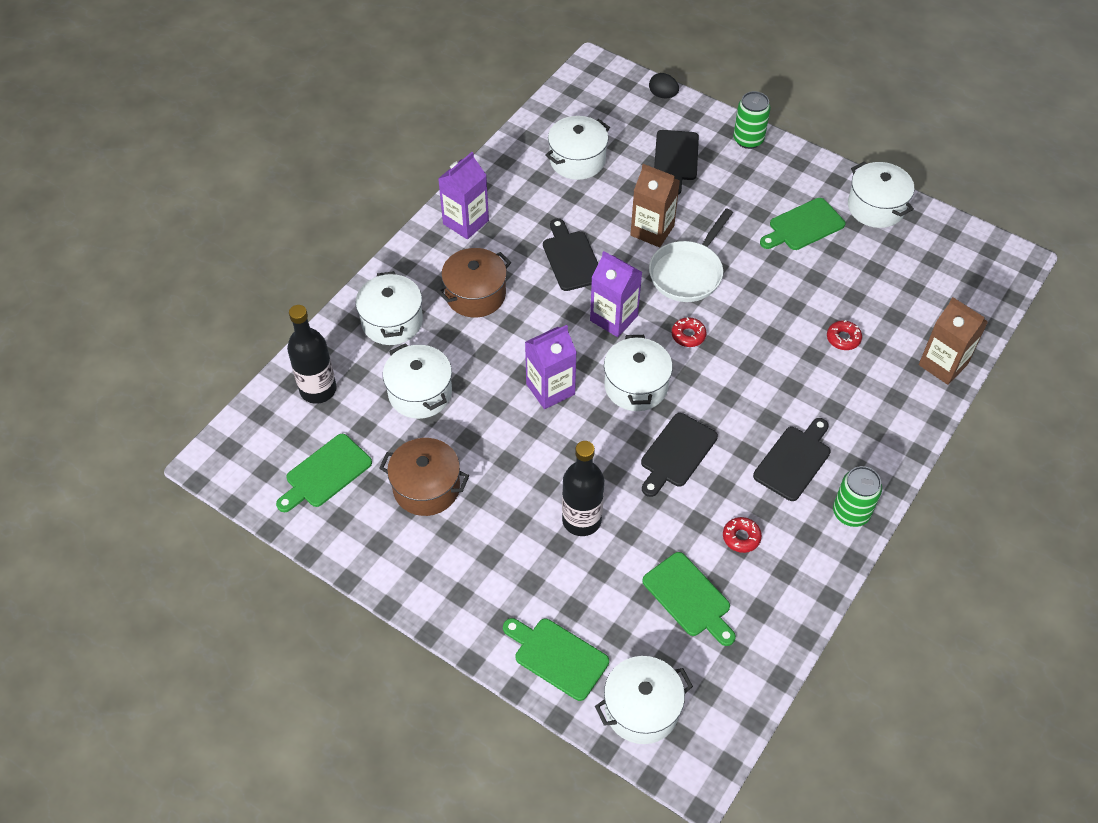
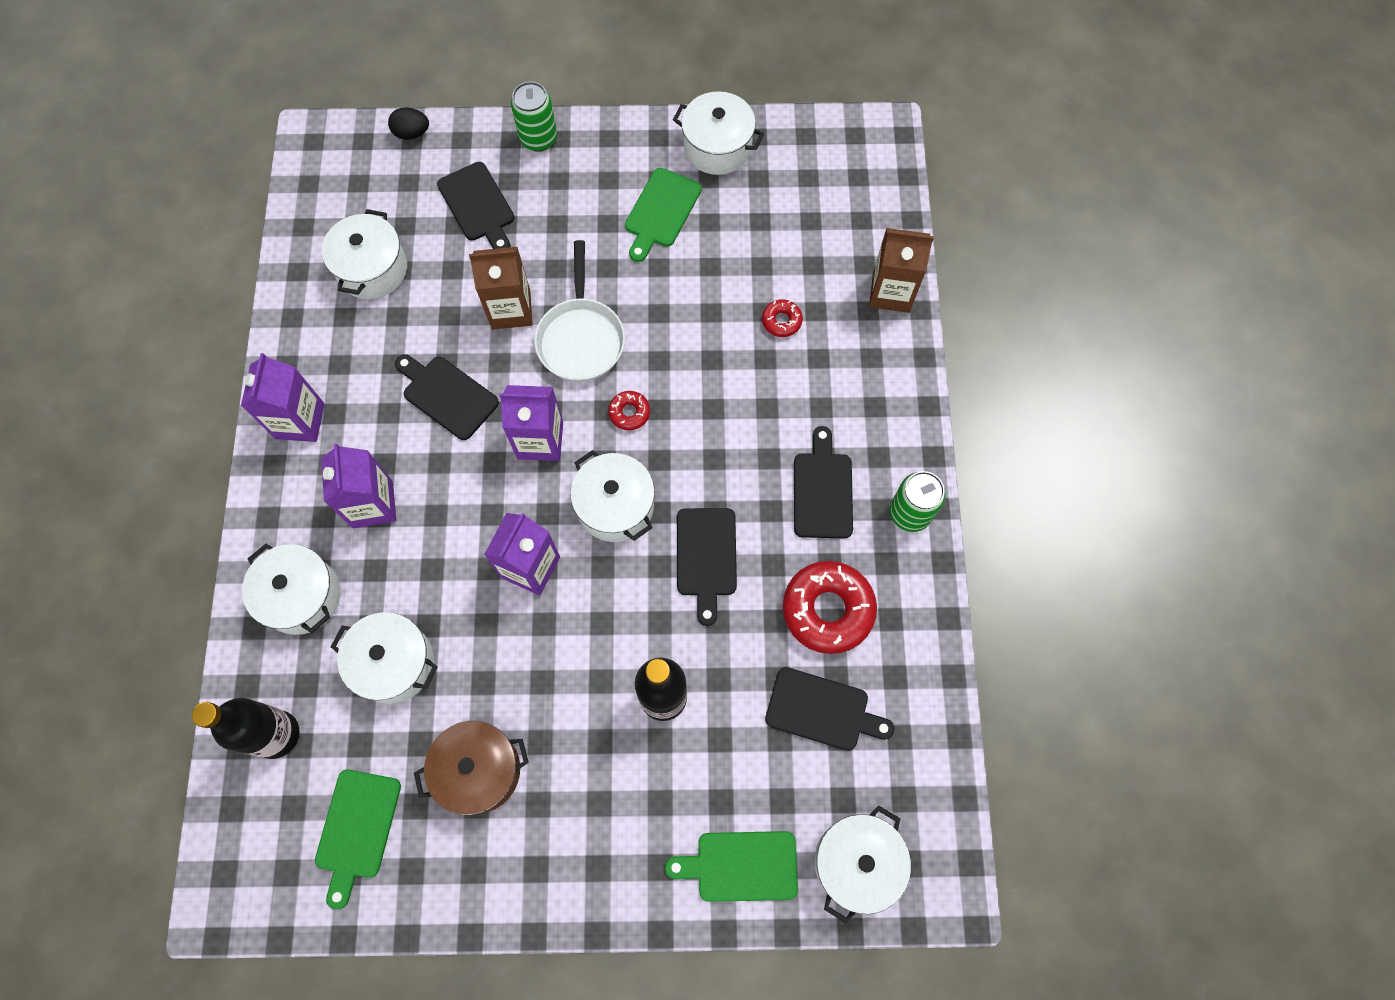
camera: 35 degrees left, 15 degrees up
brown pot [437,248,511,318] -> purple carton [321,443,396,528]
green cutting board [642,552,736,646] -> black cutting board [765,667,894,751]
red donut [723,517,762,553] -> red donut [783,561,877,654], size x2.09

